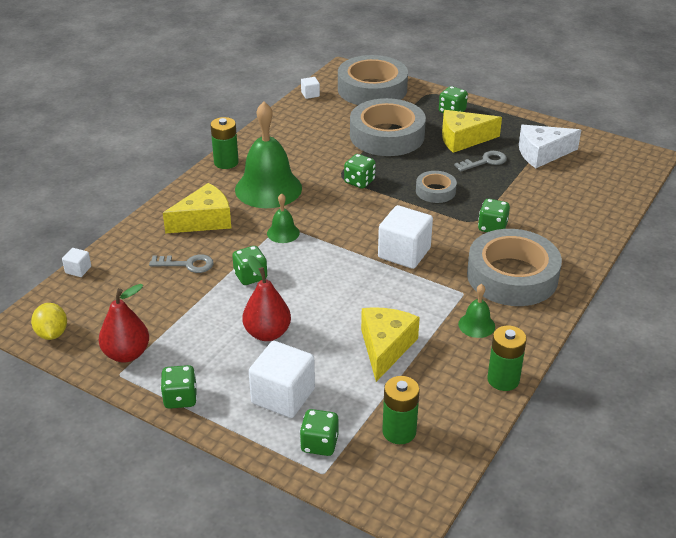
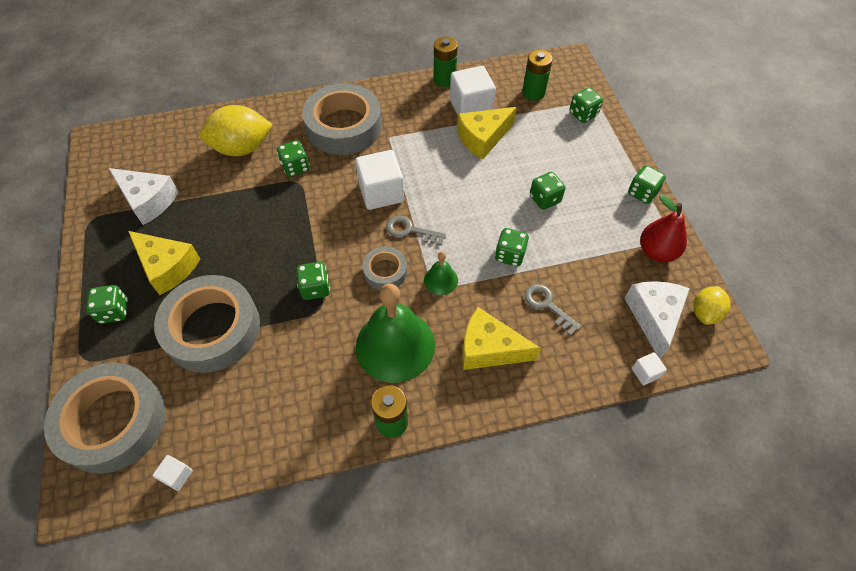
camera: 135 degrees left, 20 degrees up
red pear [242,255,291,341] -> green dice [530,172,565,210]
white cube [249,341,315,418] -> white cube moved to [450,66,496,115]
grey tape [416,171,457,203] -> grey tape moved to [362,246,407,290]
grey key [454,151,507,172] -> grey key moved to [386,216,446,246]
green bell [458,284,495,338] -> none
none -> yellow lemon [200,105,273,156]
none -> white cheese [625,281,690,359]

